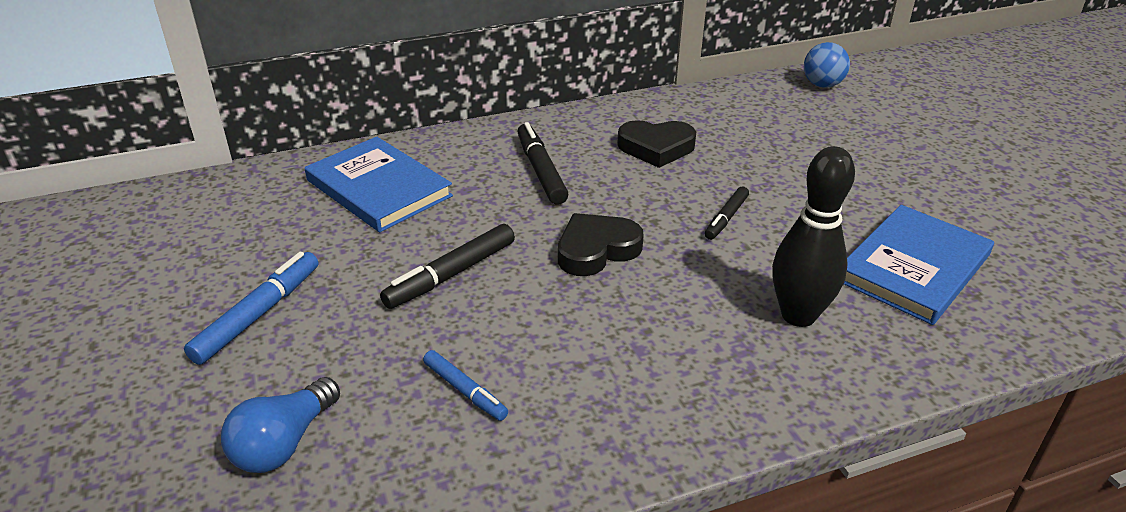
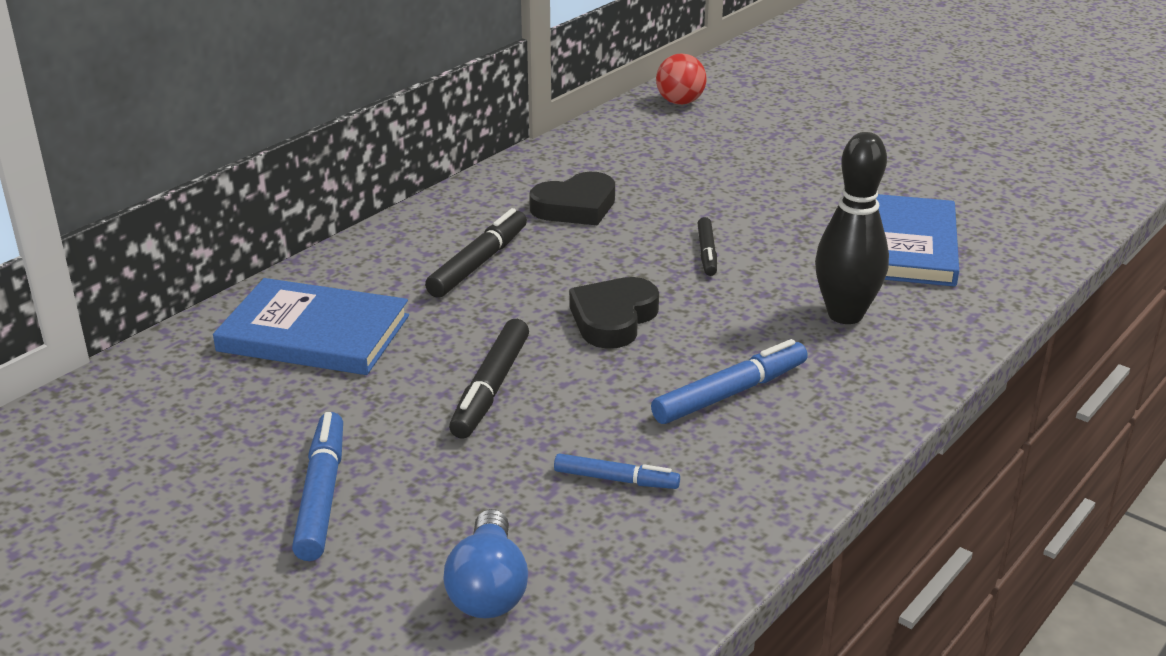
camera: 30 degrees left, 5 degrees down
black marker [518,122,568,205] -> black marker turned 75 degrees clockwise [425,208,527,298]
blue ball [804,42,850,88] -> red ball [656,53,707,105]
none -> blue marker [651,339,808,424]

